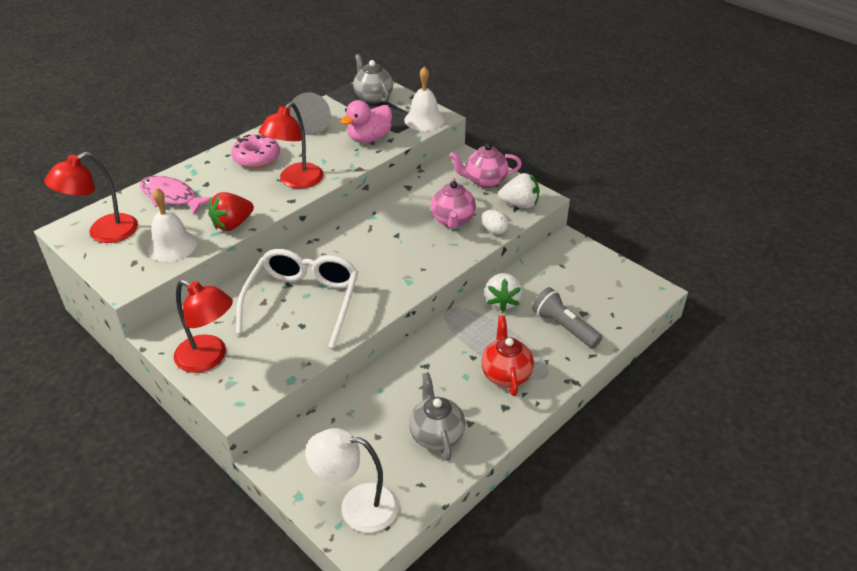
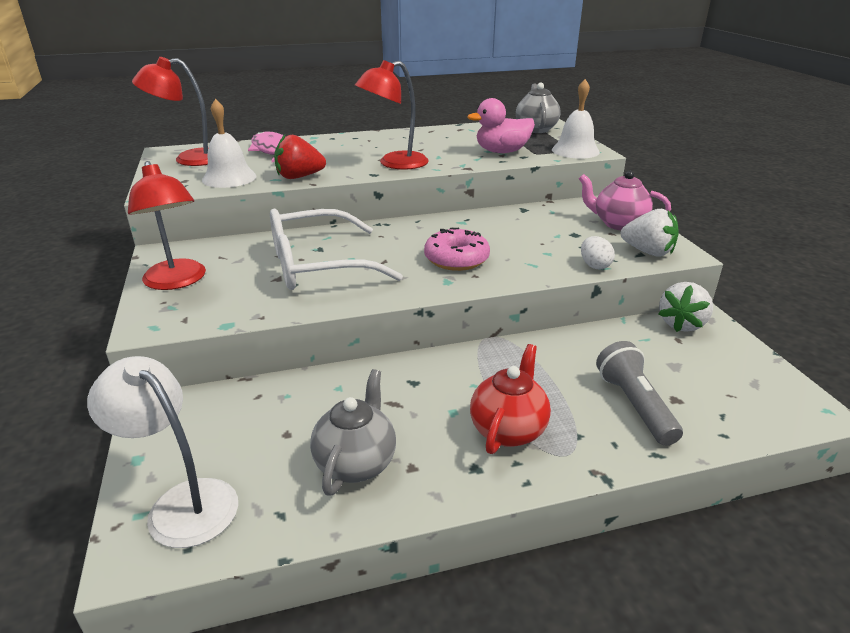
camera: 30 degrees right, 10 degrees down
pink donut [231,134,280,168] -> pink donut moved to [424,228,490,271]
white glasses [236,249,358,348] -> white glasses turned 150 degrees counterclockwise [270,209,403,290]
grey cone [290,92,331,135] -> none
pink teapot [431,178,476,229] -> none
white strawberry [485,273,523,312] -> white strawberry moved to [658,282,713,332]

